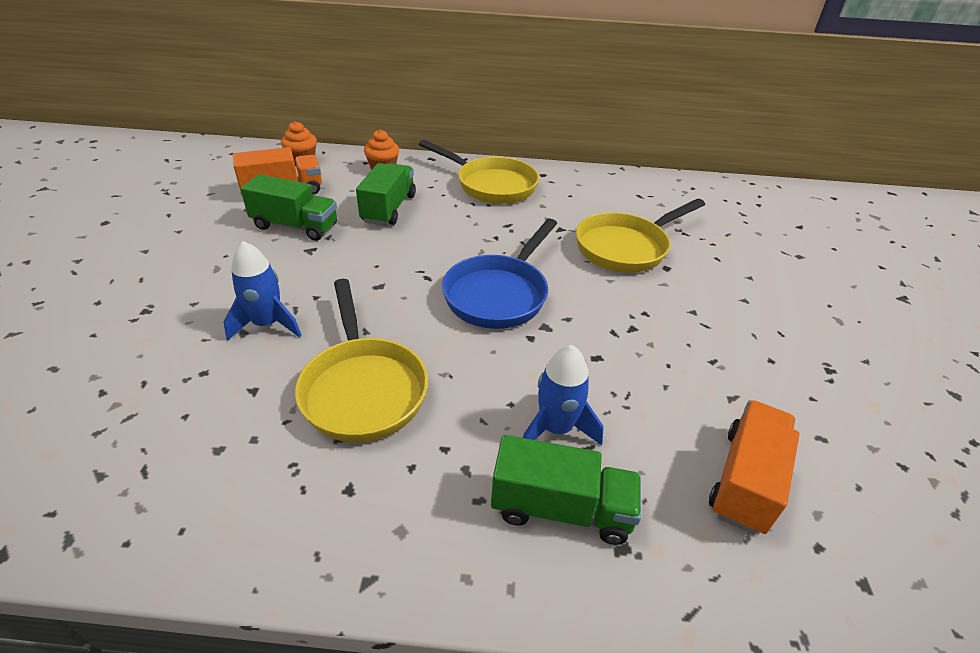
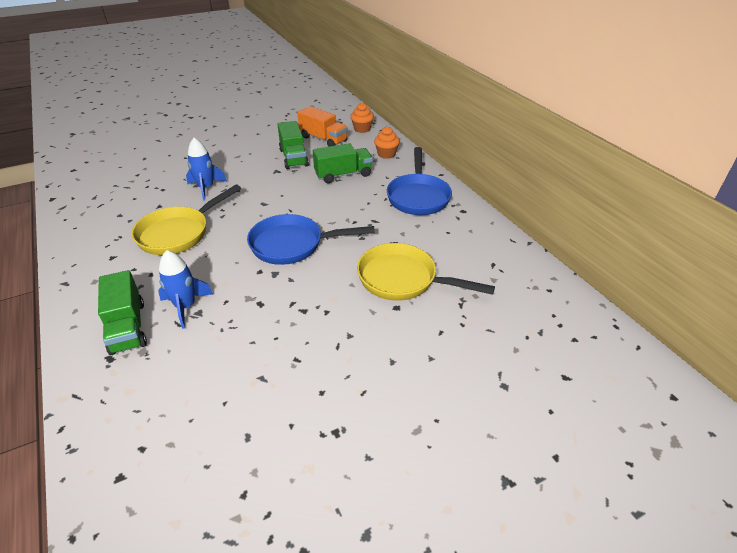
camera: 60 degrees right, 0 degrees up
yellow pan [419,140,539,204] -> blue pan [387,147,452,215]
orange truck [709,400,800,535] -> none

